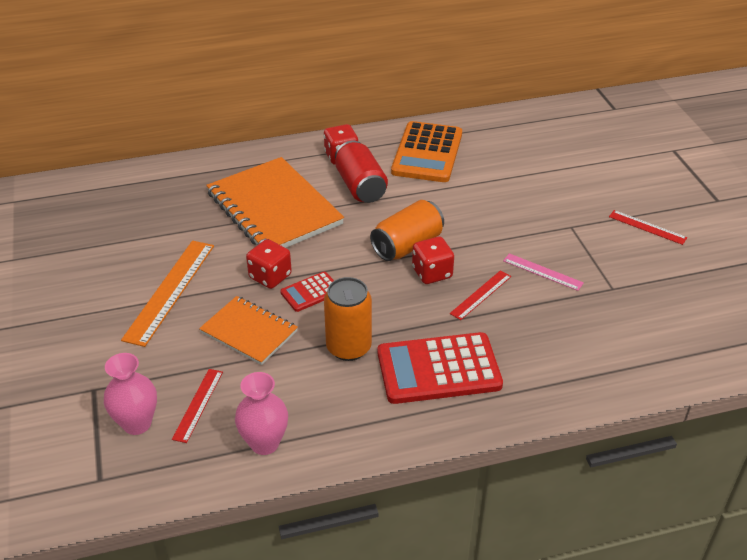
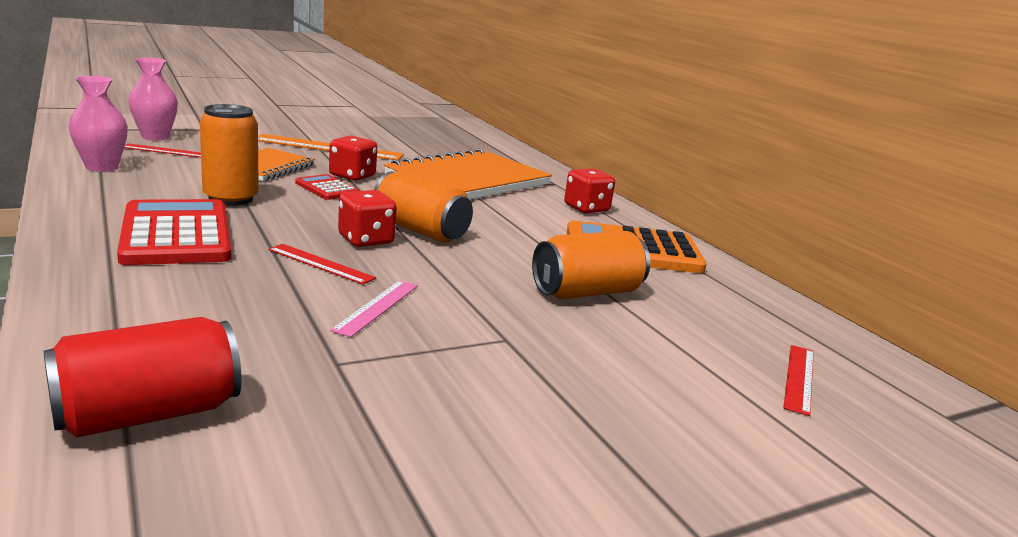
camera: 75 degrees right, 20 degrees down
red can [335,141,388,203] -> red can moved to [43,317,242,437]
red ruler [609,210,687,245] -> red ruler moved to [783,345,814,416]
none -> orange can [532,231,650,299]

